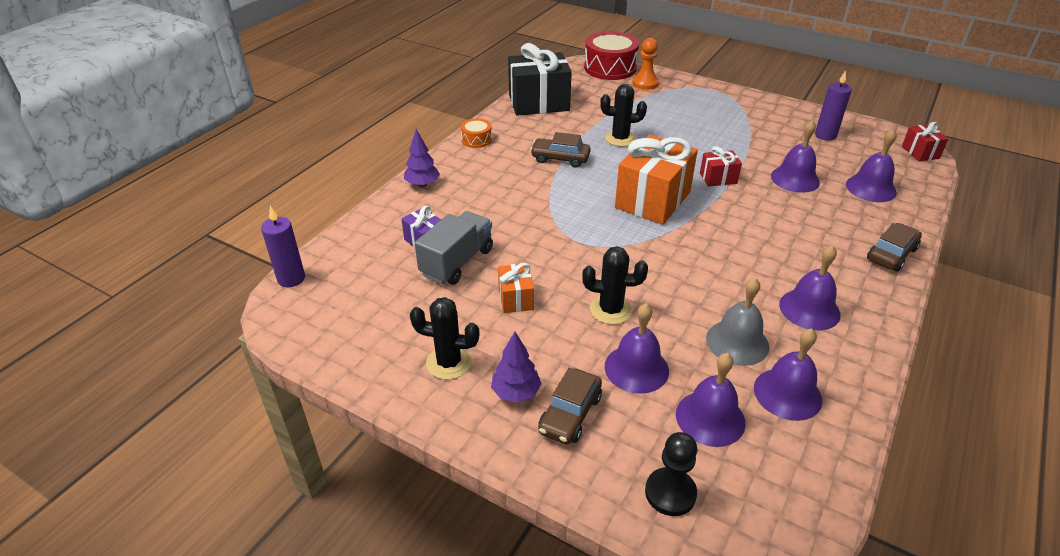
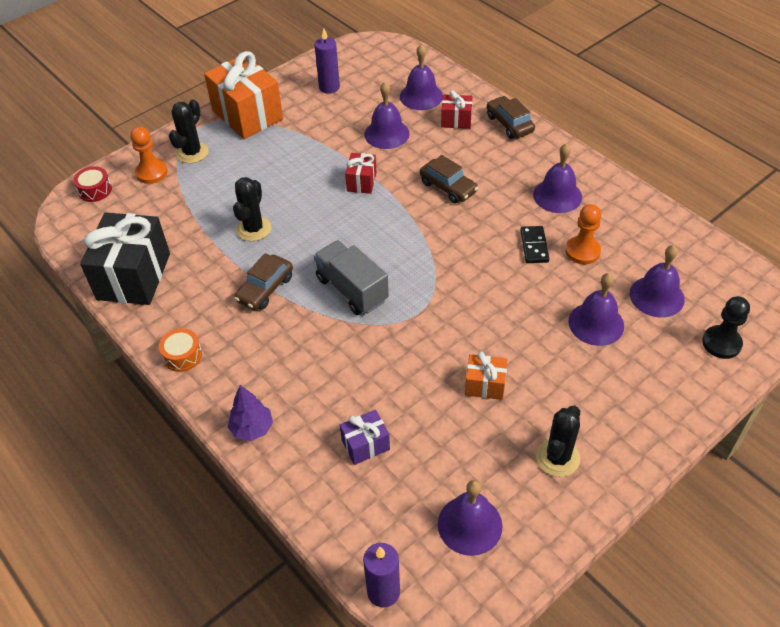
camera: 70 degrees left, 10 degrees up
grey truck [415,211,493,285] -> grey truck moved to [314,240,389,315]
purple tree [491,332,542,402] -> none
brown car [538,368,602,444] -> brown car moved to [420,155,478,203]
black cactus [582,246,648,324] -> black cactus moved to [169,99,209,163]
red drum [584,31,639,80] -> red drum [73,166,112,202], size x0.50
orange gift [615,135,698,225] -> orange gift moved to [204,51,283,139]
grey bell [706,278,769,366] -> orange pawn [565,204,601,264]
purple bell [754,328,822,421] -> purple bell moved to [438,480,502,556]
red gift [902,122,948,162] -> red gift moved to [441,90,472,129]
none -> black domino [520,226,549,263]

